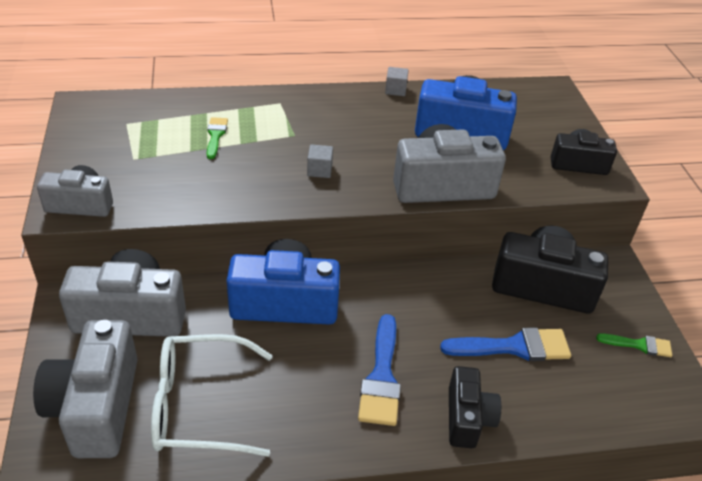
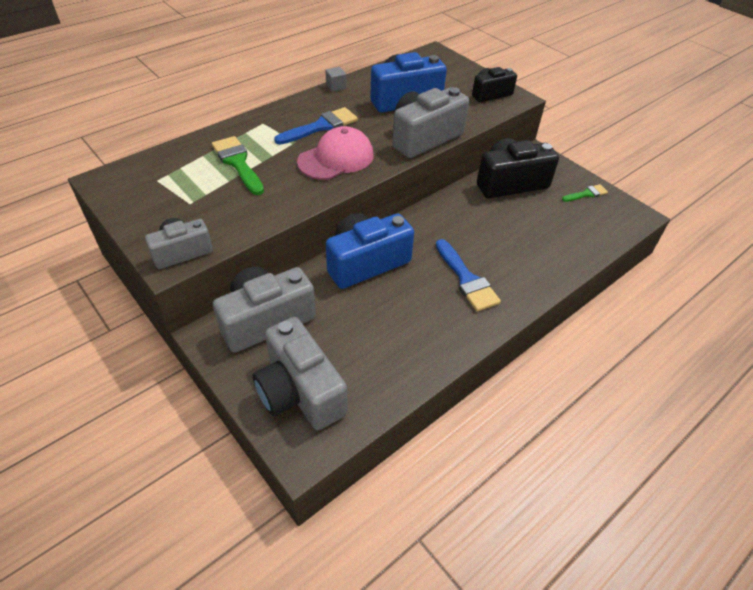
camera: 30 degrees left, 5 degrees up
white glasses [151,334,272,457] -> none
green brush [207,117,228,159] -> green brush [212,136,264,195], size x1.73
grey cube [307,144,333,178] -> pink cap [297,126,373,180]
blue brush [440,327,571,361] -> blue brush moved to [274,107,358,144]
black camera [449,366,501,448] -> none

